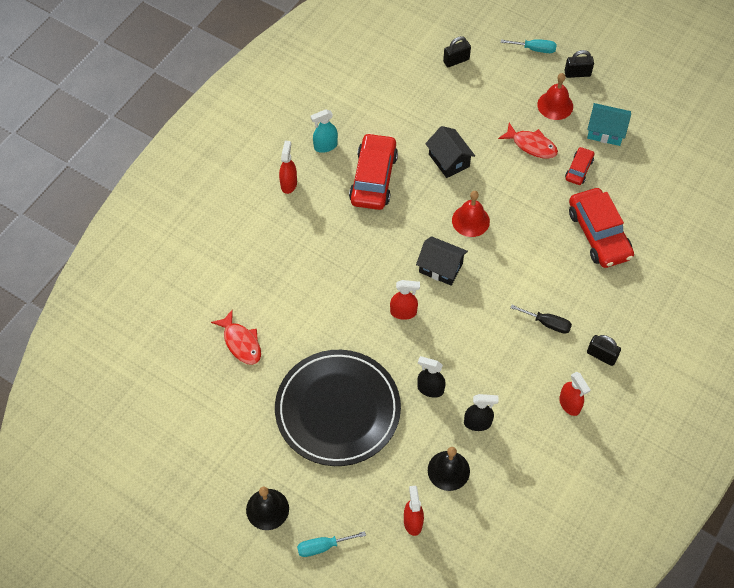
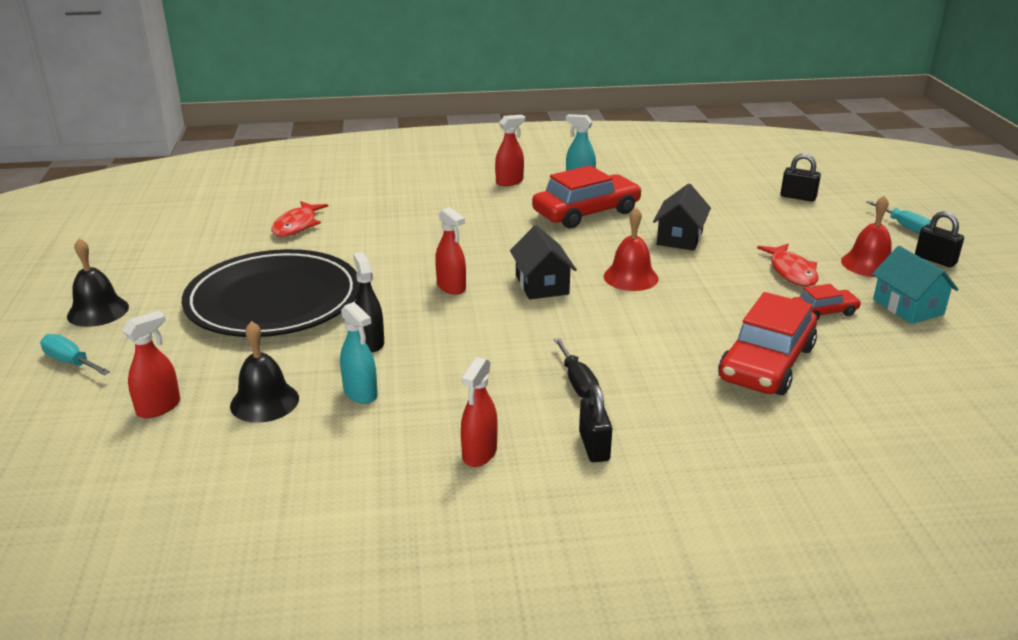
camera: 50 degrees right, 30 degrees down
black spray bottle [464,394,499,431] -> turquoise spray bottle [340,302,378,404]

